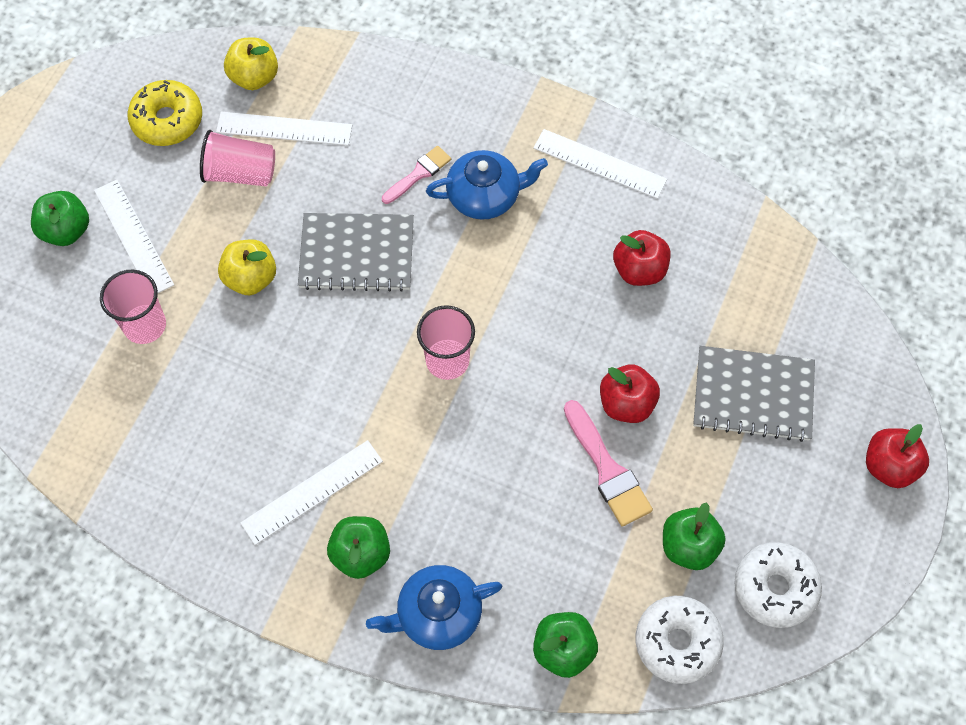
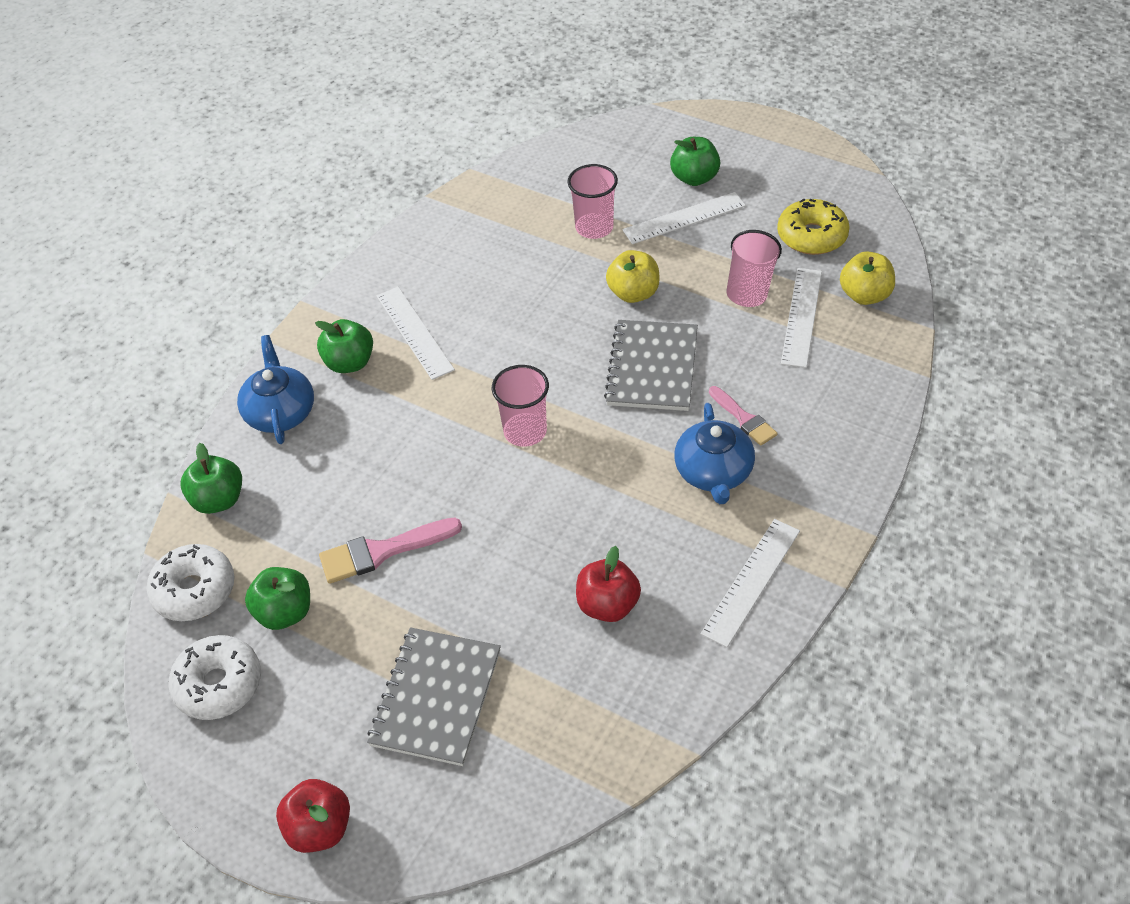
camera: 100 degrees right, 15 degrees down
red apple [600,364,660,423] -> none

